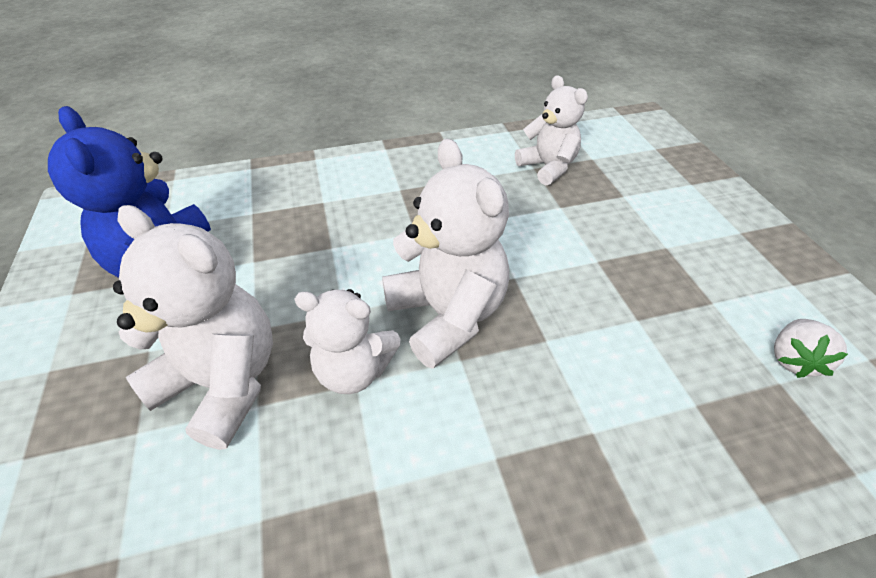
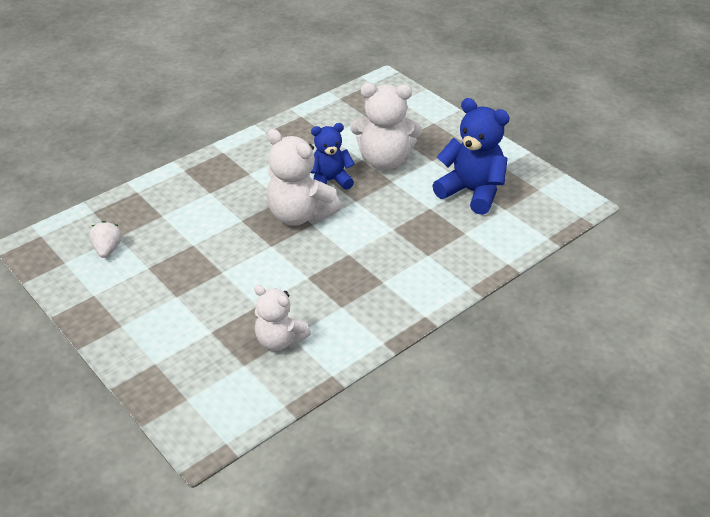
camera: 155 degrees right, 5 degrees down
white teddy bear [294,289,401,394] -> blue teddy bear [311,123,355,190]

